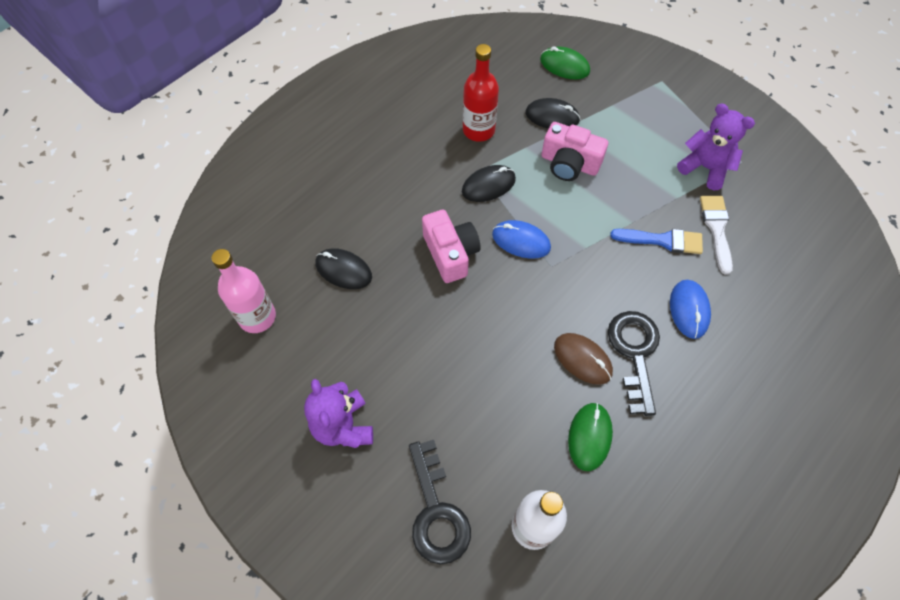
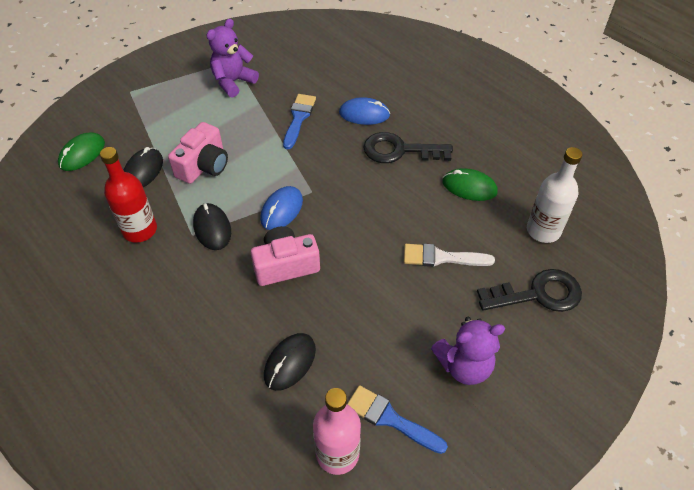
camera: 85 degrees left, 10 degrees down
brown mouse [554,333,613,385] -> none
white brush [700,196,733,274] -> white brush moved to [404,244,495,267]
none -> blue brush [347,385,448,454]

